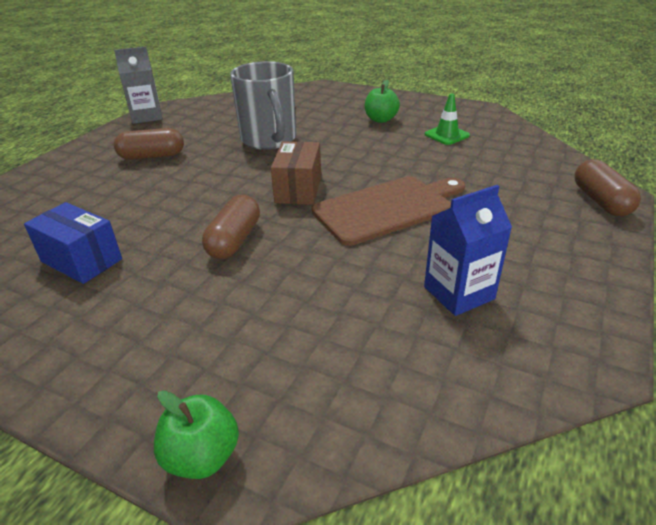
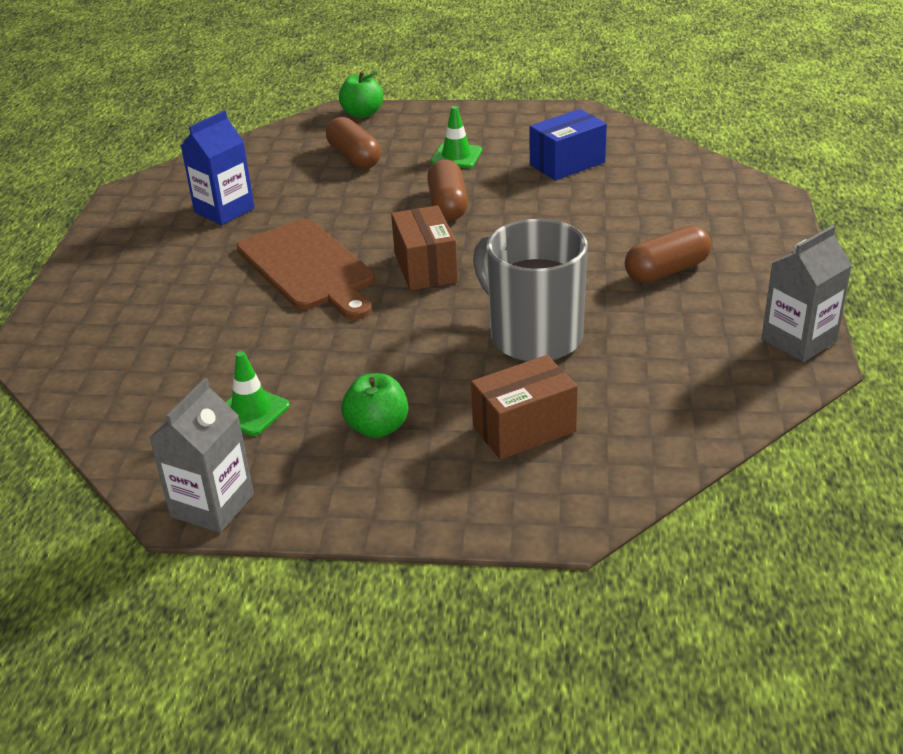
camera: 160 degrees right, 0 degrees up
blue box [24,202,122,284] -> blue box turned 45 degrees counterclockwise [529,109,607,181]
brown cutting board [312,176,465,246] -> brown cutting board turned 75 degrees counterclockwise [237,219,375,320]
brown capsule [575,159,641,216] -> brown capsule moved to [326,117,381,169]
none -> grey carton [149,378,254,533]
none -> green traffic cone [431,106,482,168]
none -> brown box [471,355,578,460]

